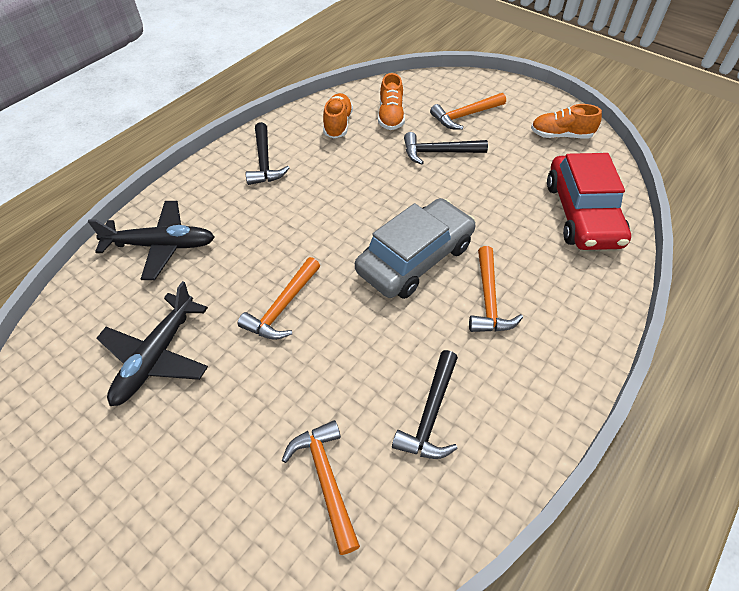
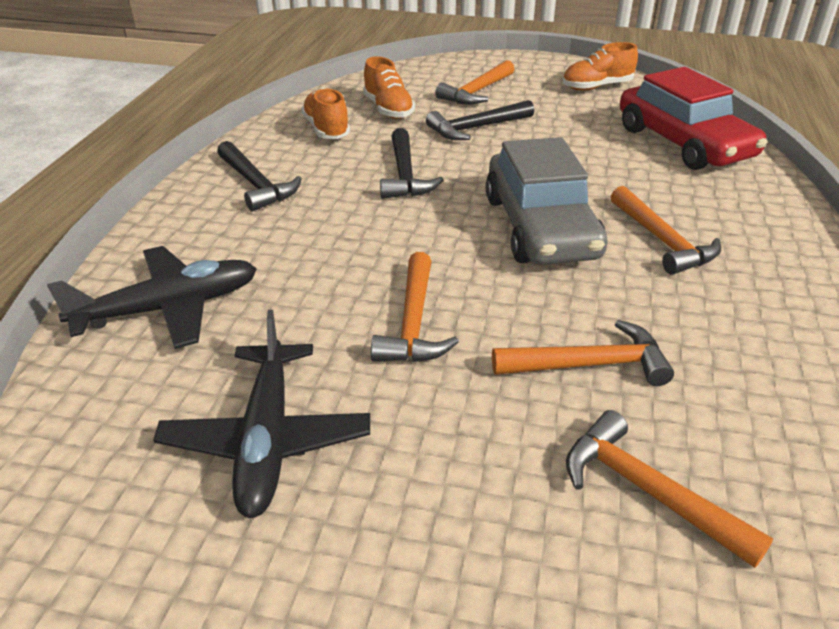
camera: 25 degrees left, 15 degrees down
grey car [355,198,475,299] -> grey car turned 150 degrees clockwise [486,137,608,265]
black hammer [392,350,458,459] -> black hammer moved to [380,128,443,199]
none -> orange hammer [492,320,674,386]

